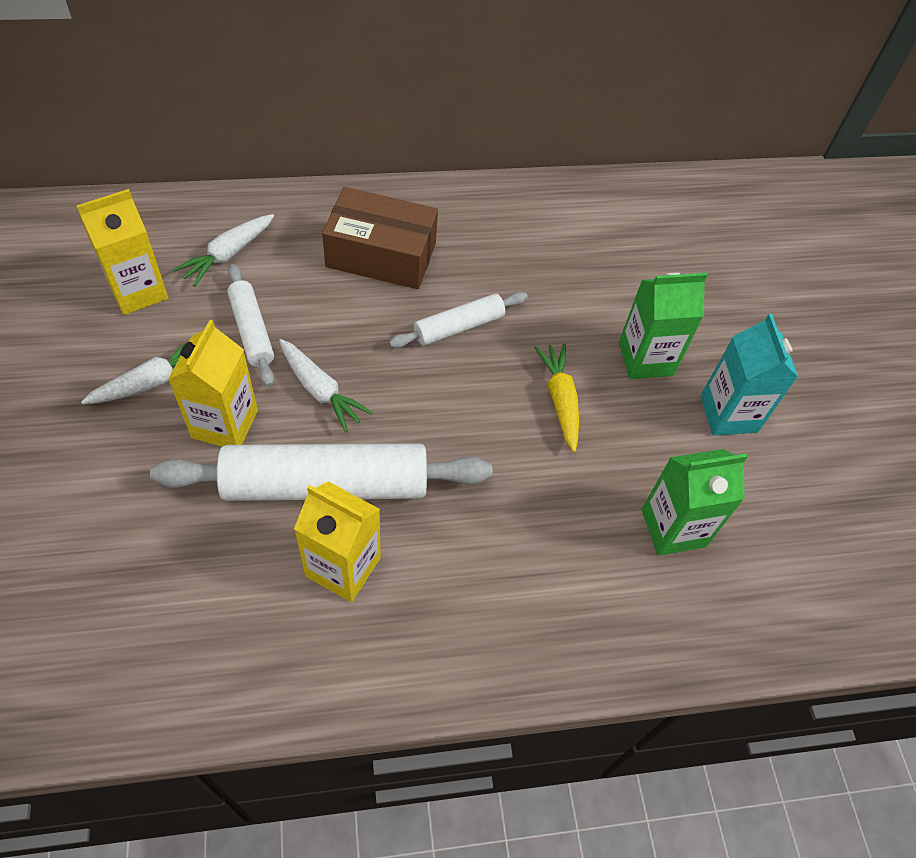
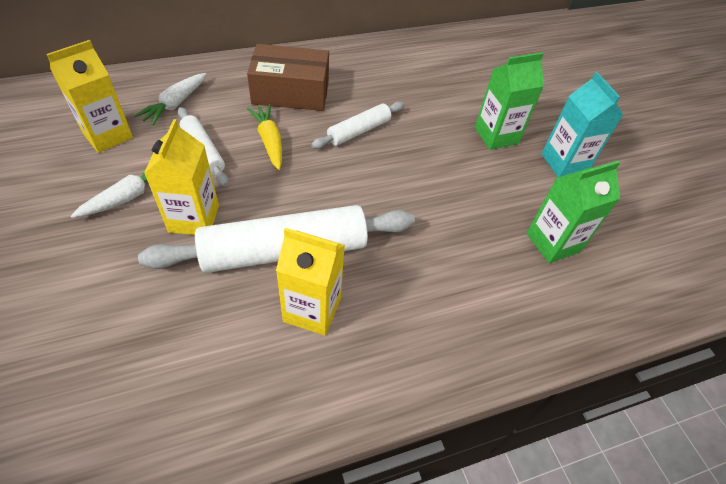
camera: 10 degrees left, 5 degrees down
white carrot [279,339,372,432] -> none
yellow carrot [534,343,579,452] -> yellow carrot moved to [247,104,282,170]

